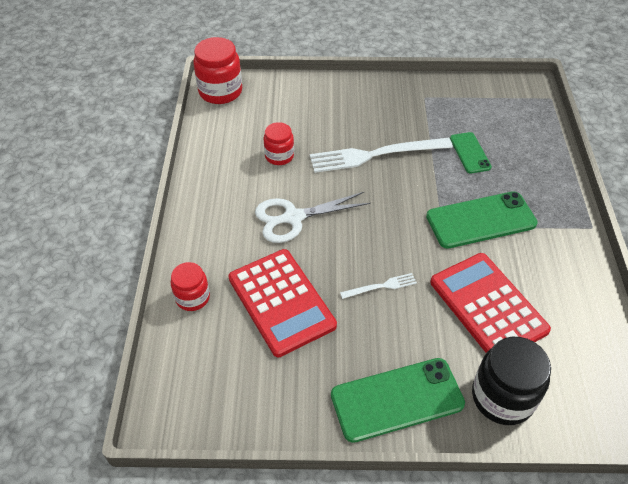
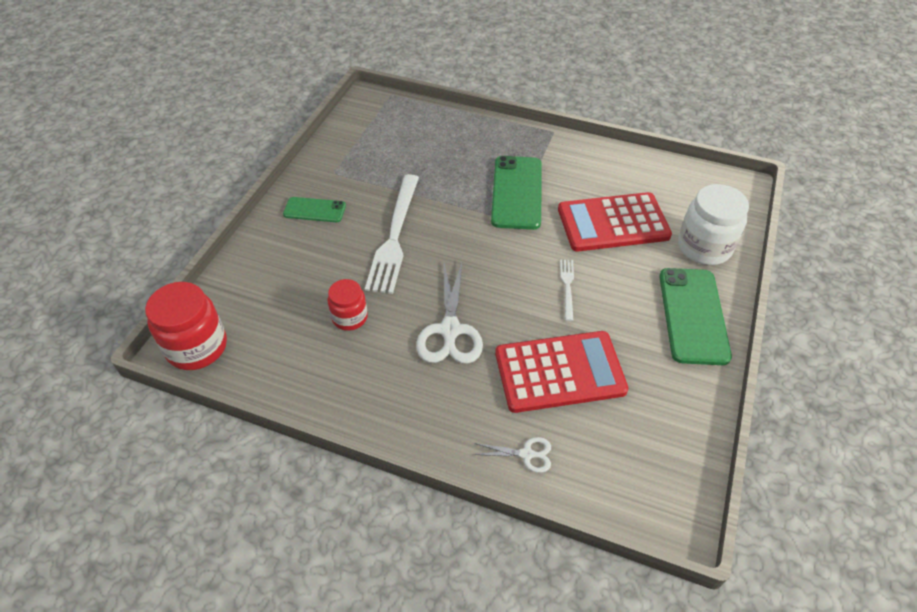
camera: 70 degrees left, 0 degrees up
red jar [171,262,210,311] -> white scissors [473,437,551,473]
green phone [450,132,492,174] -> green phone moved to [283,197,346,222]
black jar [472,337,551,425] -> white jar [678,184,749,265]

